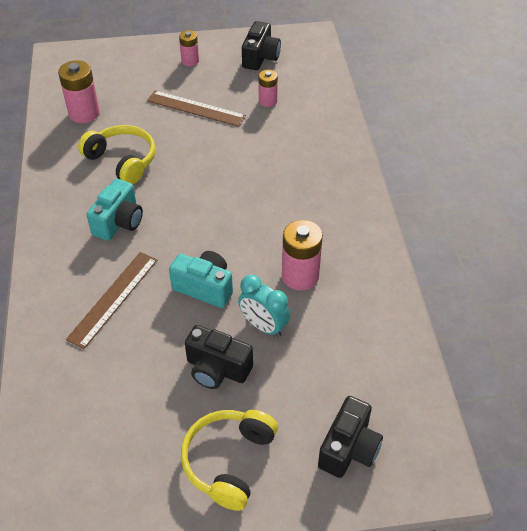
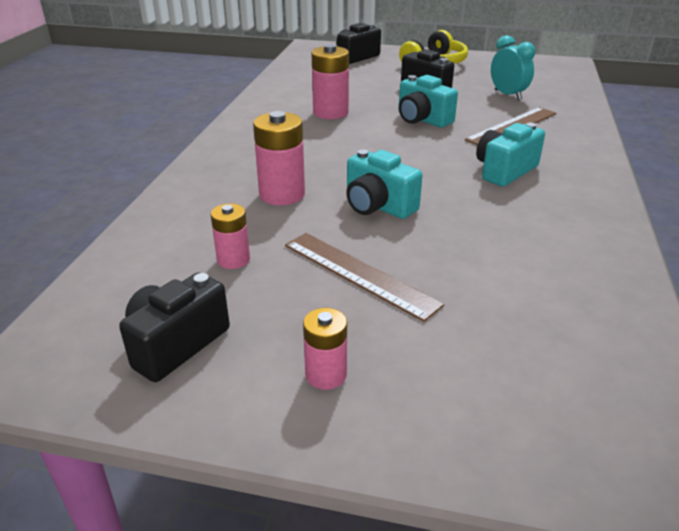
camera: 160 degrees left, 15 degrees down
pink battery [58,60,100,123] -> pink battery moved to [253,111,305,205]
yellow headphones [78,125,156,184] -> none
turquoise clock [238,275,290,337] -> turquoise clock moved to [491,35,535,100]
none -> turquoise camera [346,149,422,219]

